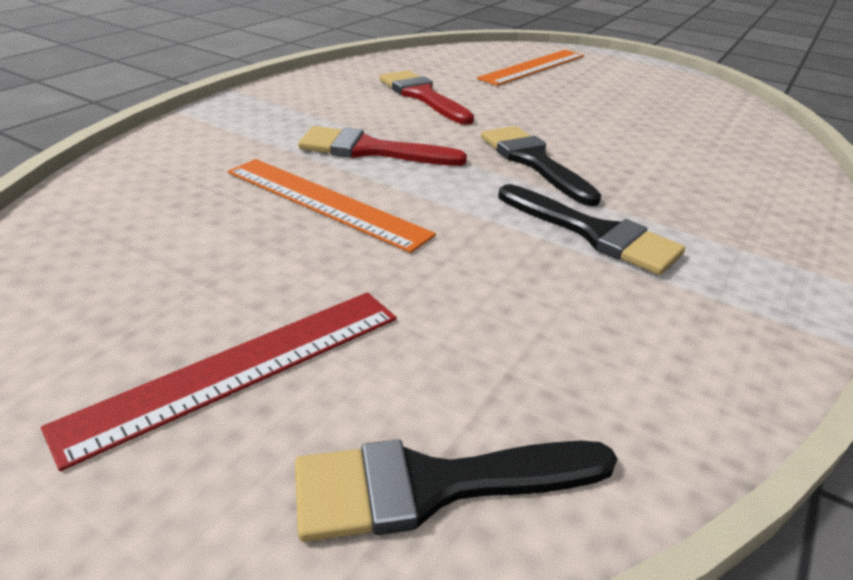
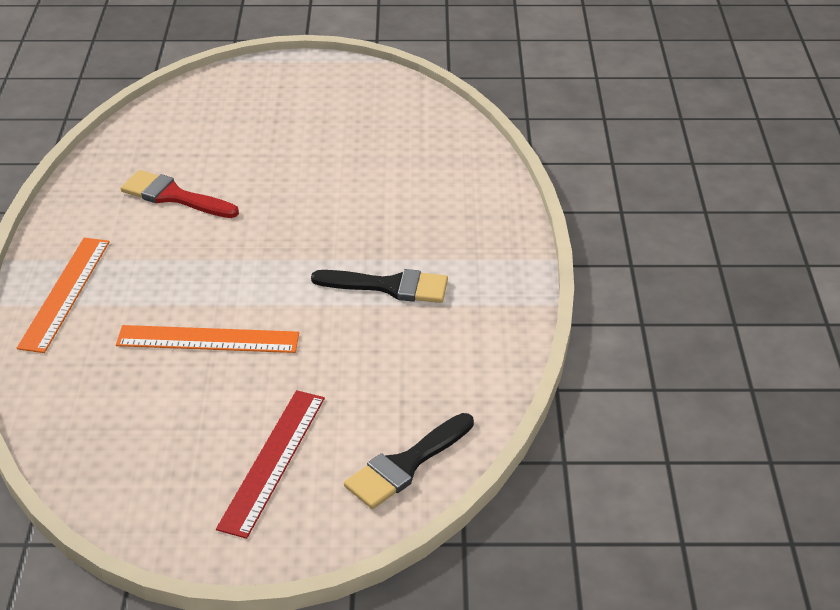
camera: 30 degrees left, 5 degrees up
red brush [298,126,467,166] -> none
orange ruler [477,50,584,86] -> orange ruler moved to [17,238,110,353]
black brush [481,126,602,206] -> none

